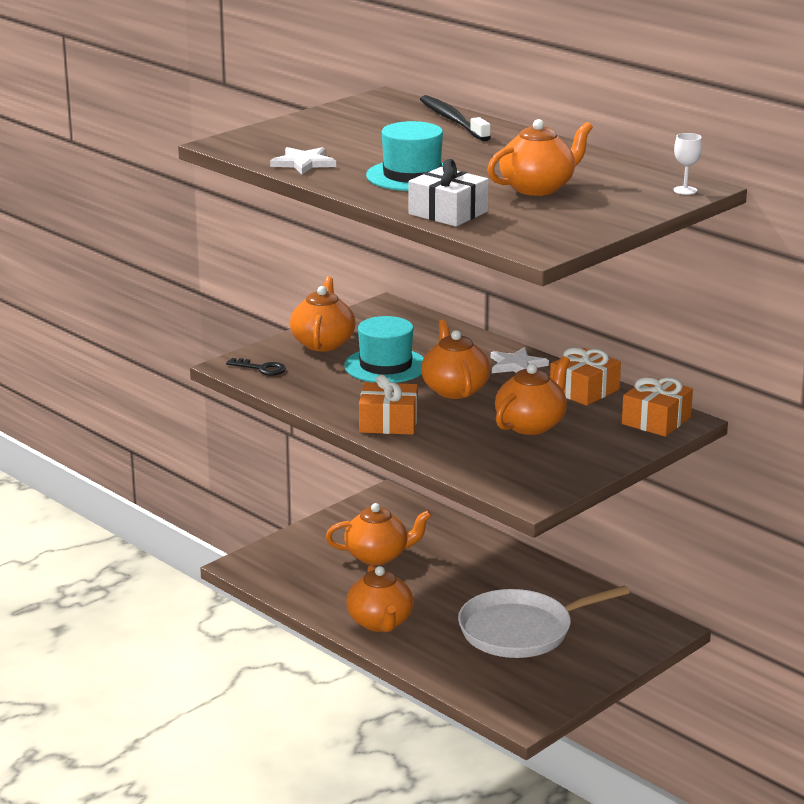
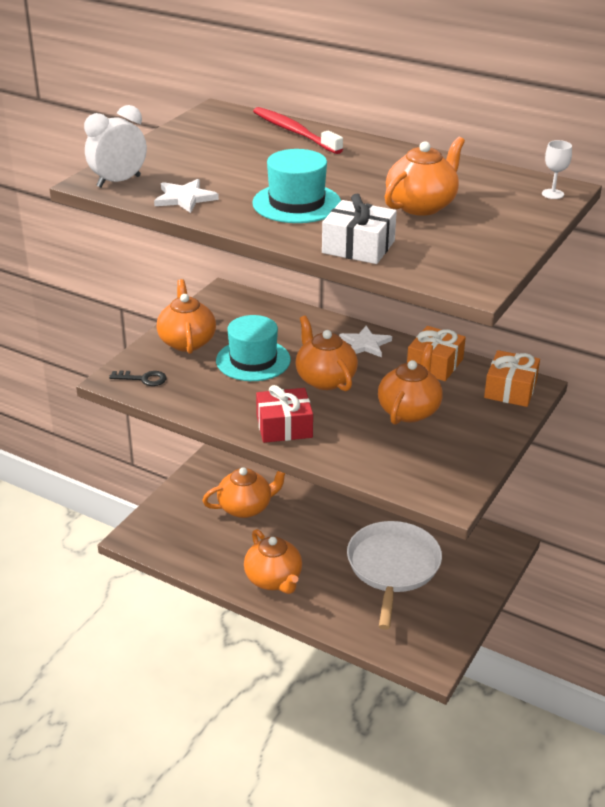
camera: 15 degrees left, 10 degrees up
orange gift [359,374,418,435] -> red gift [256,385,313,443]
black toothbrush [420,95,491,141] -> red toothbrush [253,107,343,154]
white pan [458,585,630,658] -> white pan turned 135 degrees clockwise [347,521,442,630]
none -> white clock [84,105,147,188]

